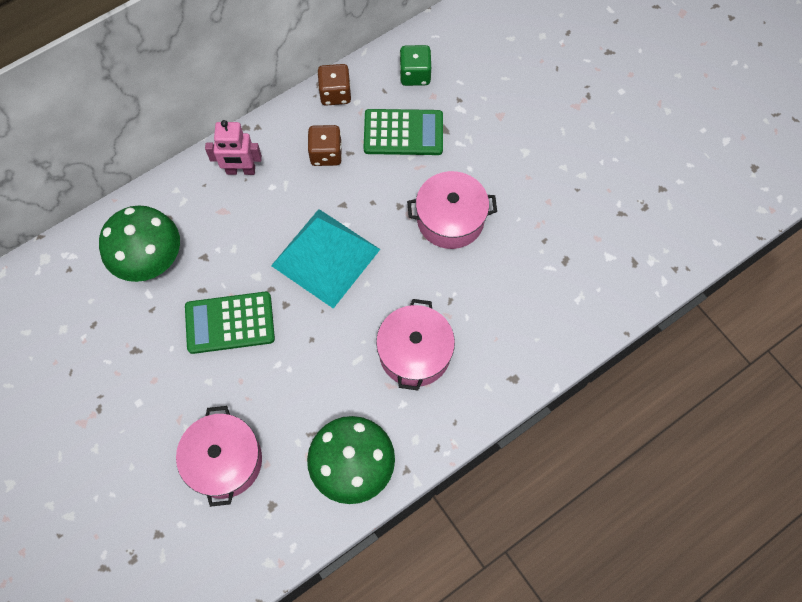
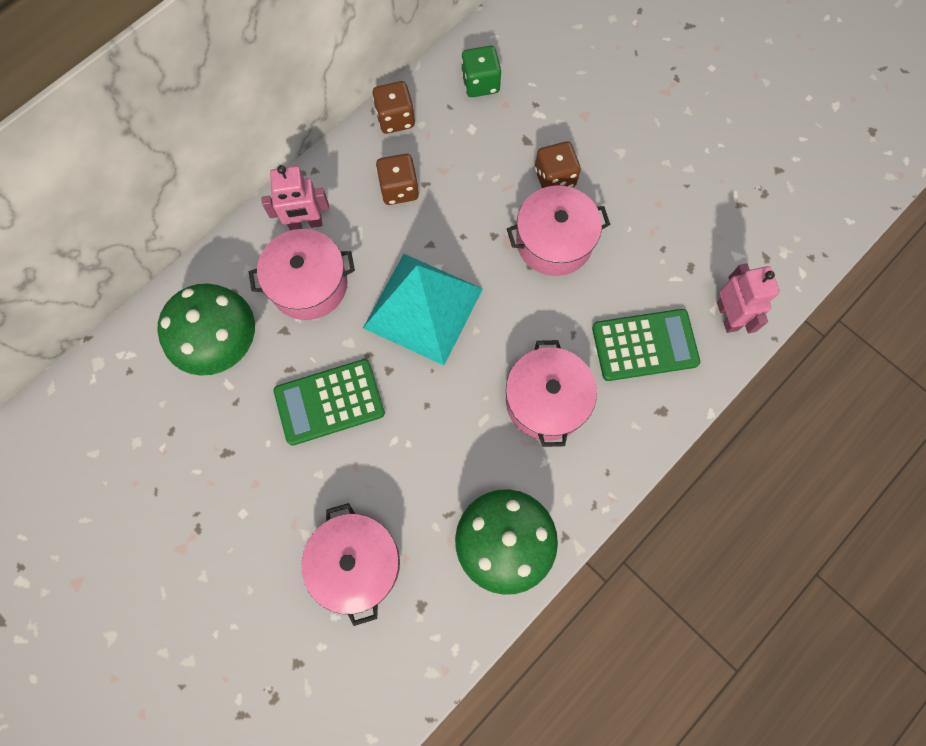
camera: 10 degrees left, 5 degrees up
green calculator [364,109,443,155] -> green calculator moved to [592,309,700,381]
none -> pink pot [249,229,355,320]
none -> brown dice [535,141,581,188]
none -> pink robot [717,263,780,334]

